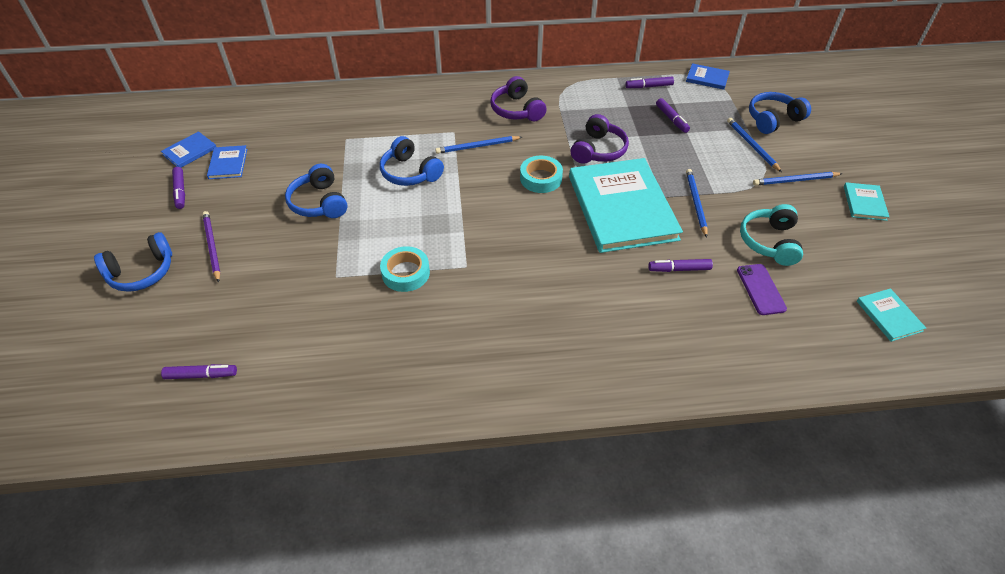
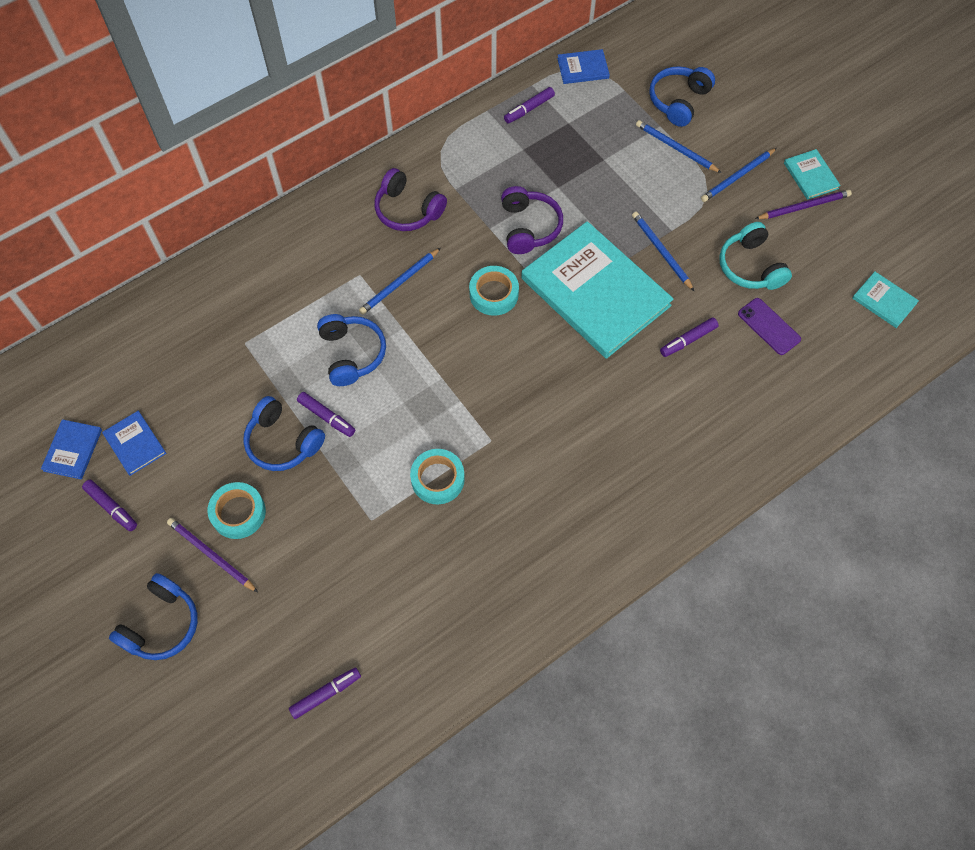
camera: 30 degrees left, 15 degrees up
blue headphones [380,136,444,186] -> blue headphones turned 120 degrees counterclockwise [317,314,386,386]
purple marker [656,98,690,133] -> purple marker moved to [297,392,355,437]
none -> turquoise tape [208,482,266,539]
none -> purple pencil [755,190,852,219]

